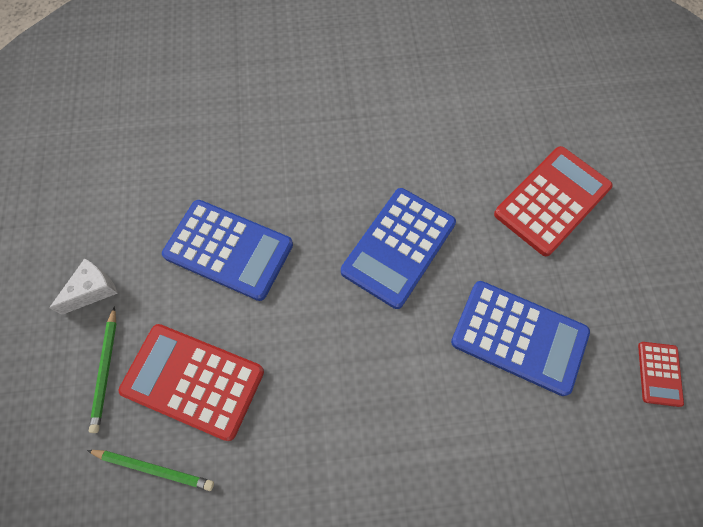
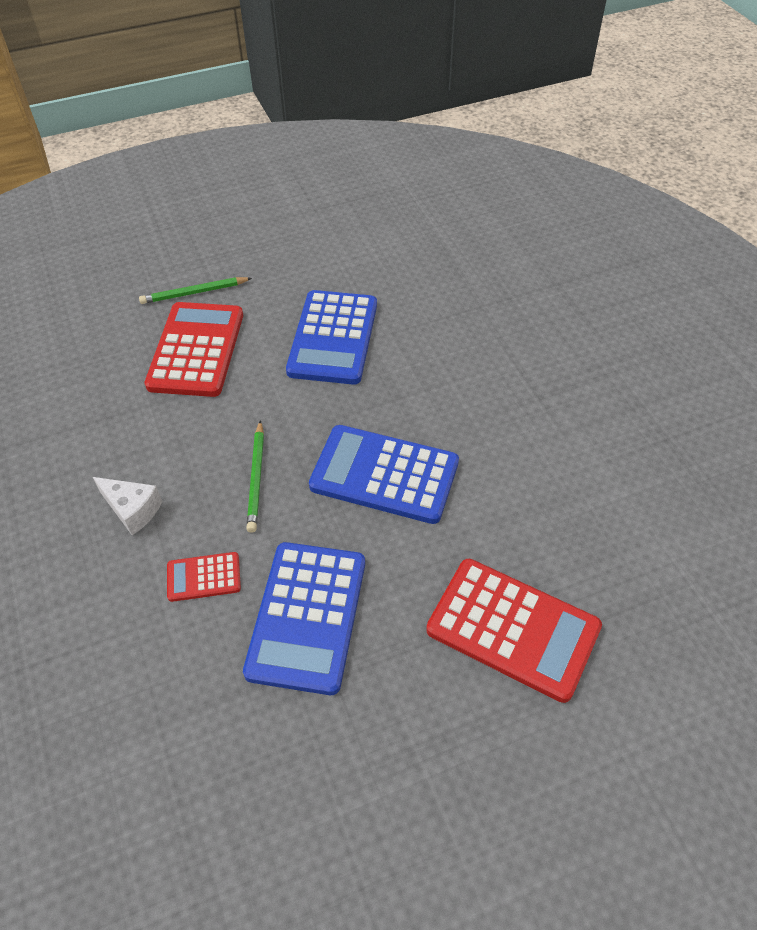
camera: 75 degrees right, 15 degrees down
white cheese [49,258,118,315] -> white cheese moved to [93,477,162,535]
green pencil [87,450,214,491] -> green pencil moved to [246,420,264,533]
red calculator [638,342,684,407] -> red calculator moved to [167,552,241,602]

